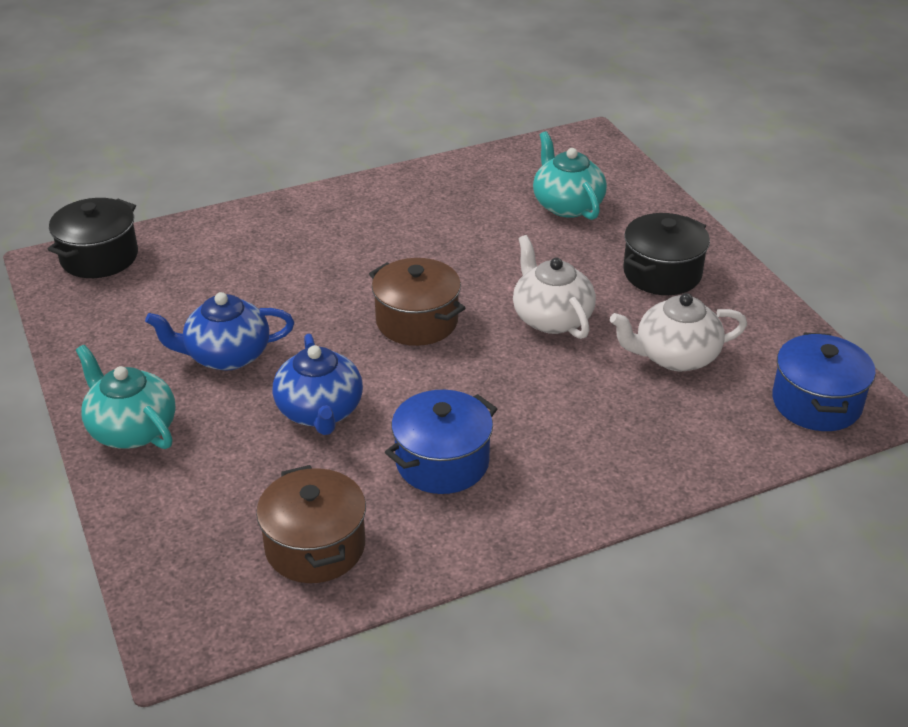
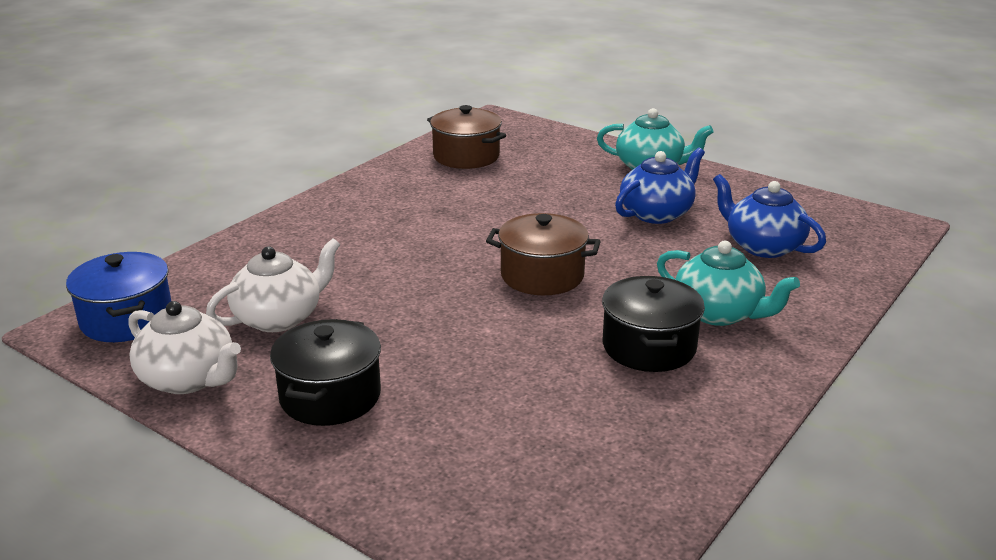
camera: 150 degrees right, 10 degrees down
black pot [48,198,138,278] -> black pot moved to [602,276,705,372]
blue teapot [273,334,363,435] -> blue teapot moved to [713,174,826,258]
blue pot [385,390,497,494] -> none
white teapot [513,235,596,339] -> white teapot moved to [128,301,241,394]
turquoise teapot [533,131,607,220] -> turquoise teapot moved to [657,241,800,326]

